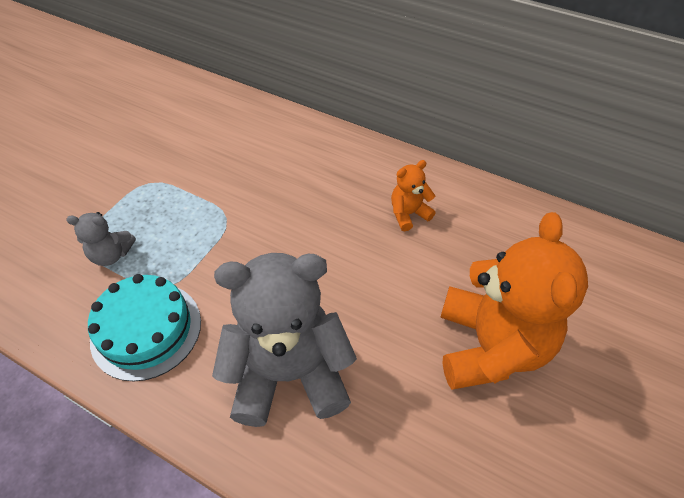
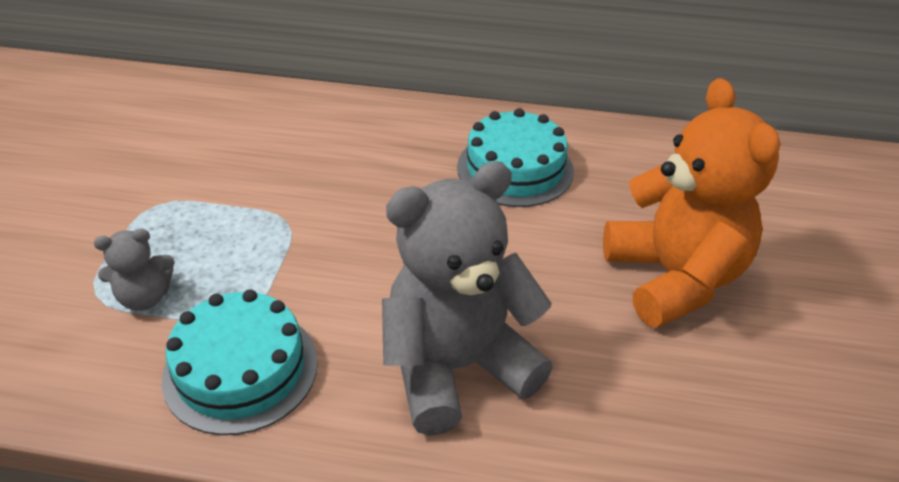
camera: 20 degrees left, 10 degrees down
orange teddy bear [391,160,436,231] -> turquoise cake [457,108,574,207]

